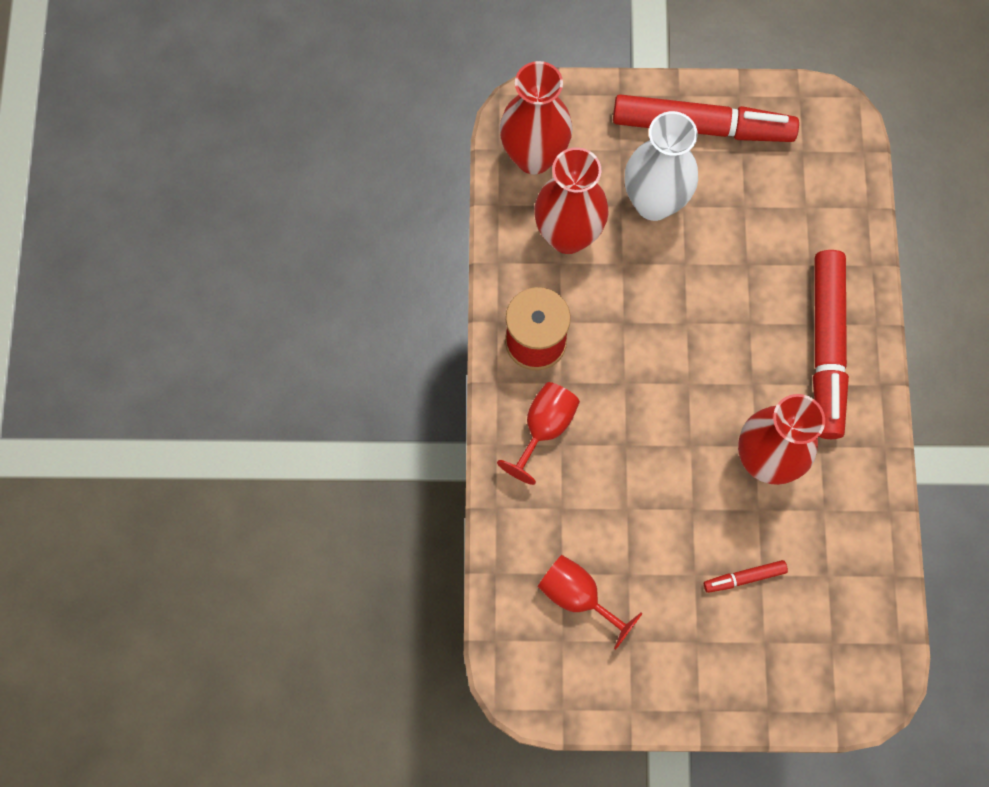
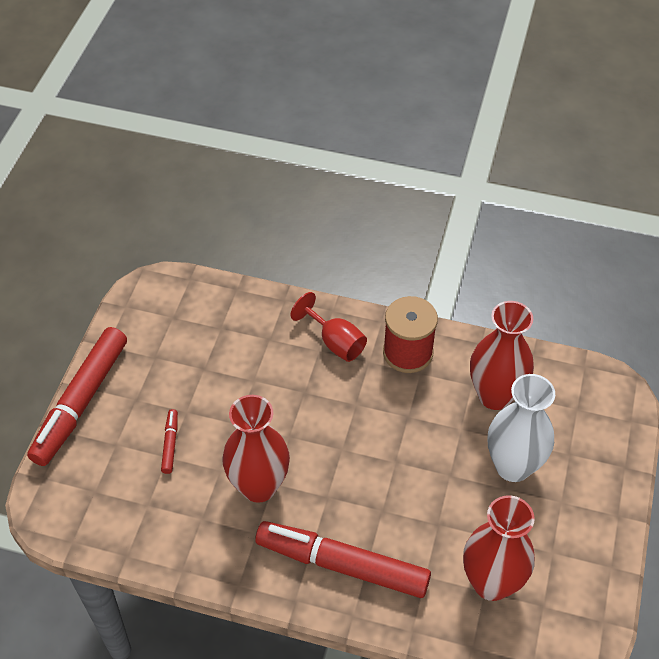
camera: 105 degrees right, 20 degrees down
red vase [500,61,573,174] -> red vase moved to [463,495,535,601]
red goblet [538,555,643,650] -> none
red marker [613,94,799,142] -> red marker moved to [27,327,127,466]

